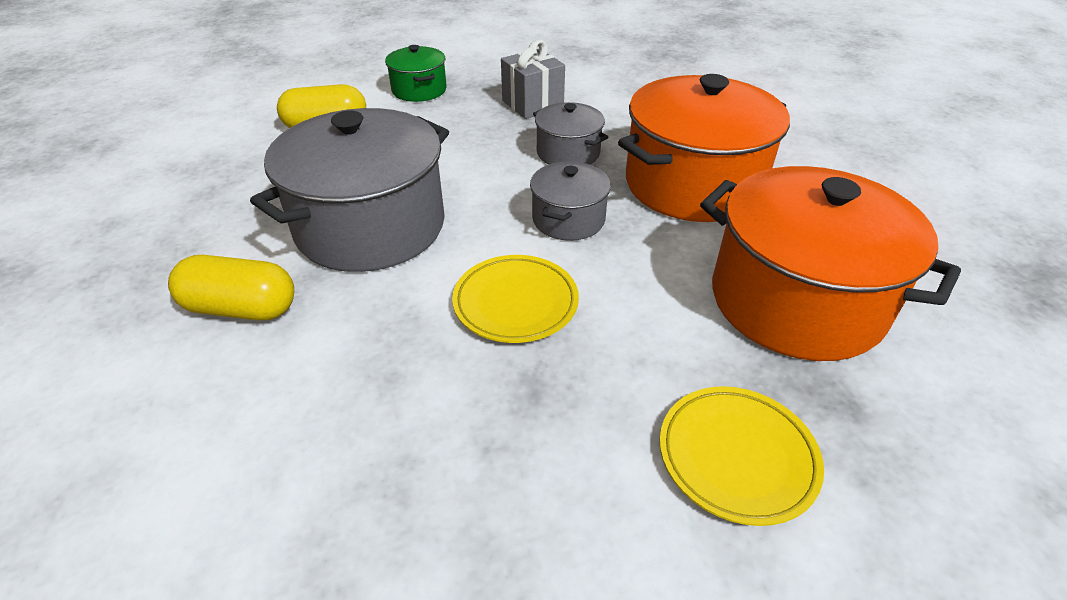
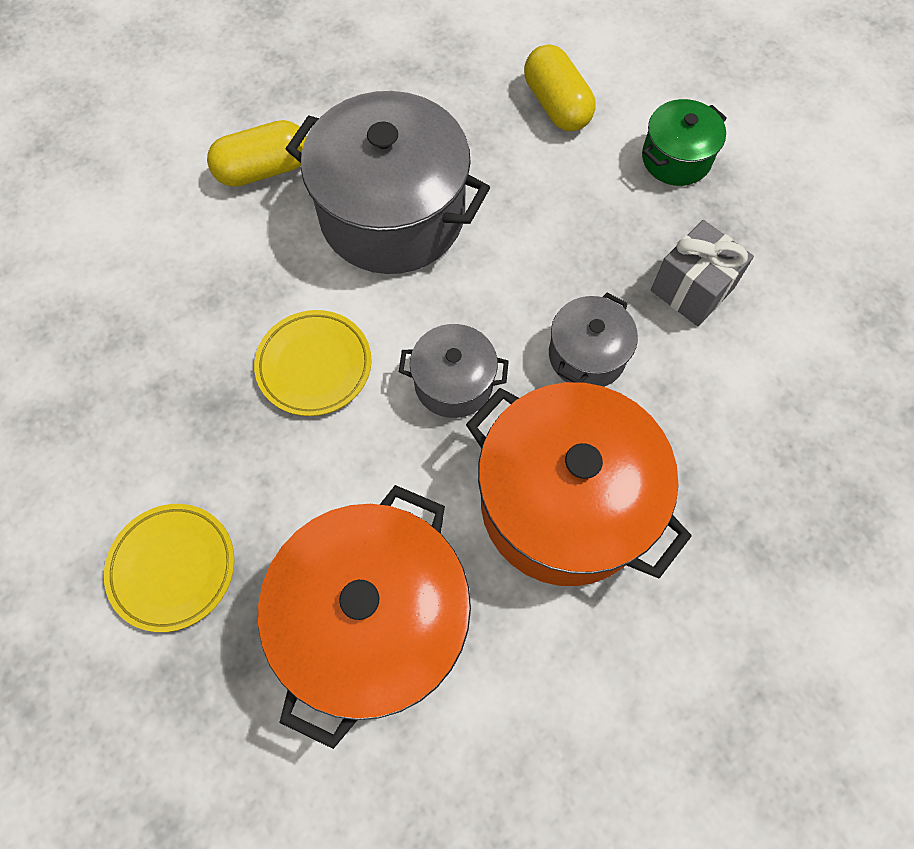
camera: 75 degrees right, 25 degrees up
yellow capsule [168,255,294,320] -> yellow capsule turned 75 degrees clockwise [207,120,307,187]

